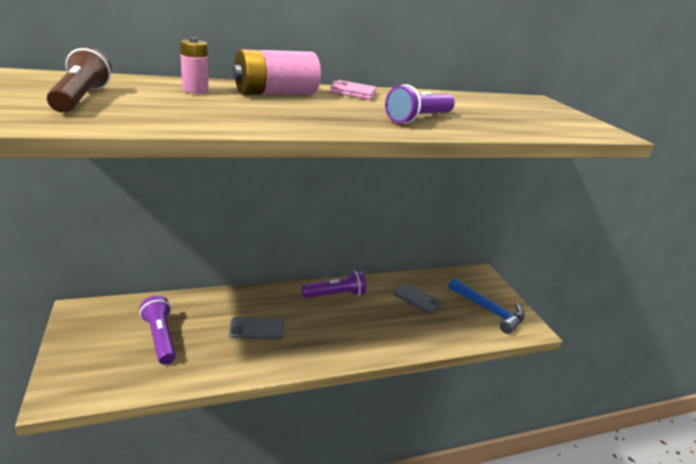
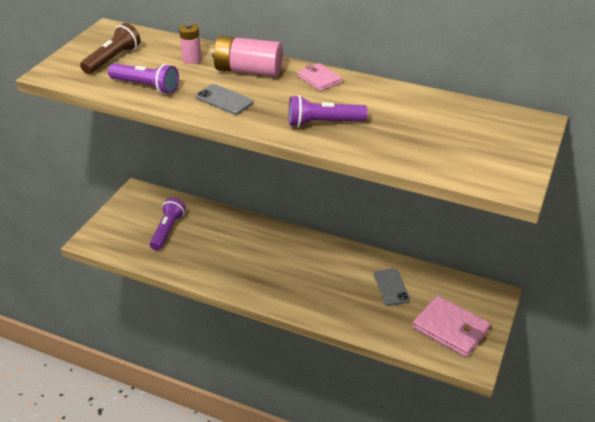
camera: 45 degrees right, 10 degrees up
grey phone [229,317,284,339] -> grey phone moved to [196,84,254,115]
purple flashlight [302,271,366,298] -> purple flashlight moved to [108,63,179,94]
blue hammer [448,278,525,334] -> pink wallet [412,296,491,357]

